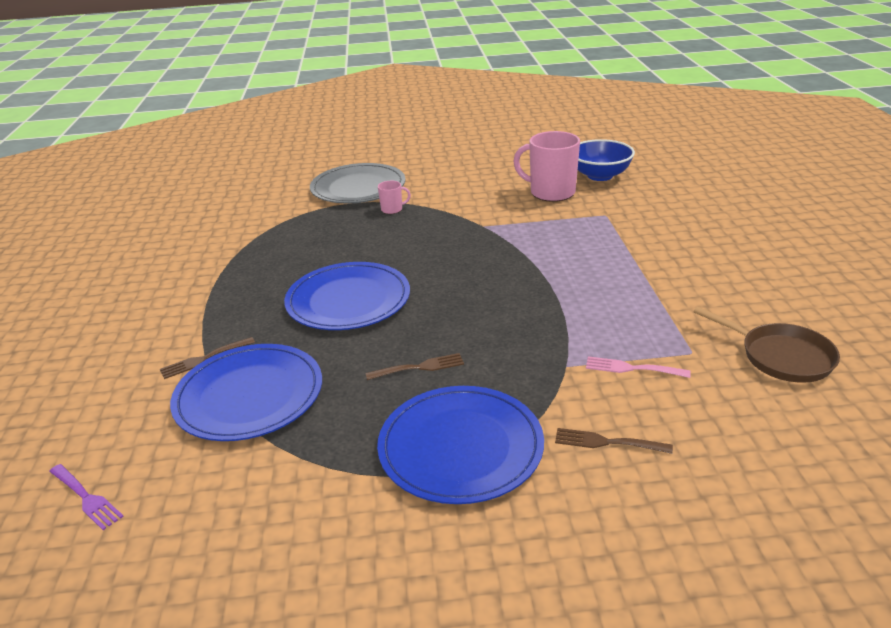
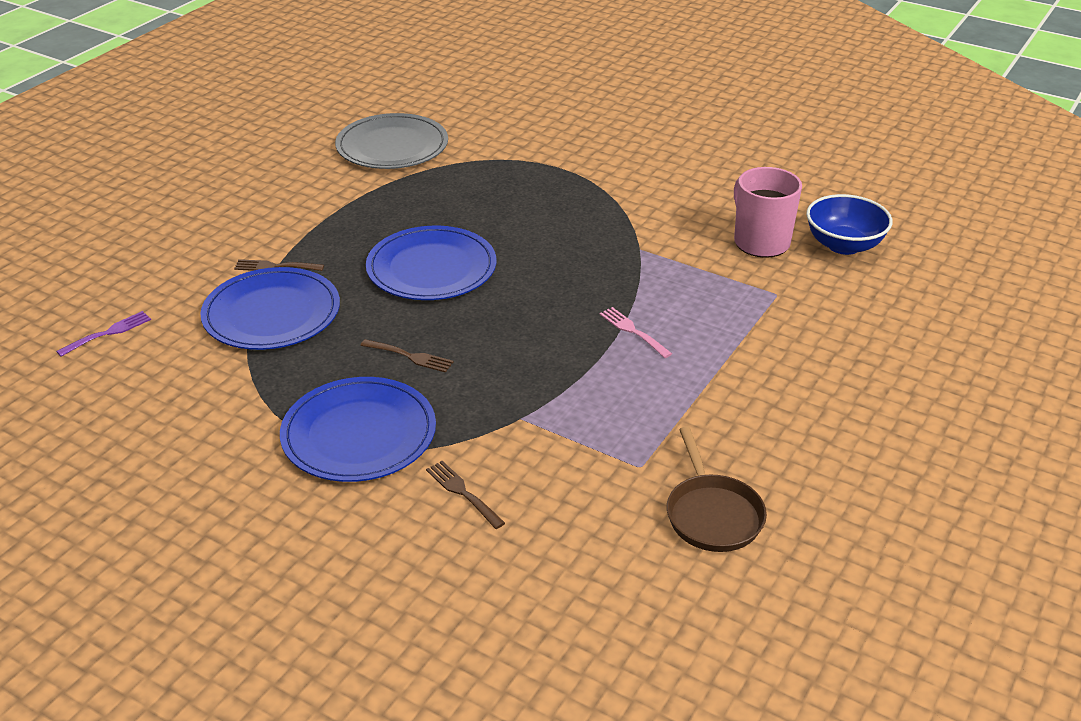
camera: 35 degrees right, 5 degrees up
purple fork [49,464,124,530] -> purple fork turned 120 degrees counterclockwise [56,311,151,357]
grey plate [310,163,405,203] -> grey plate moved to [335,113,448,169]
pink mug [378,181,411,214] -> none
pink fork [586,356,691,378] -> pink fork moved to [599,307,672,358]

